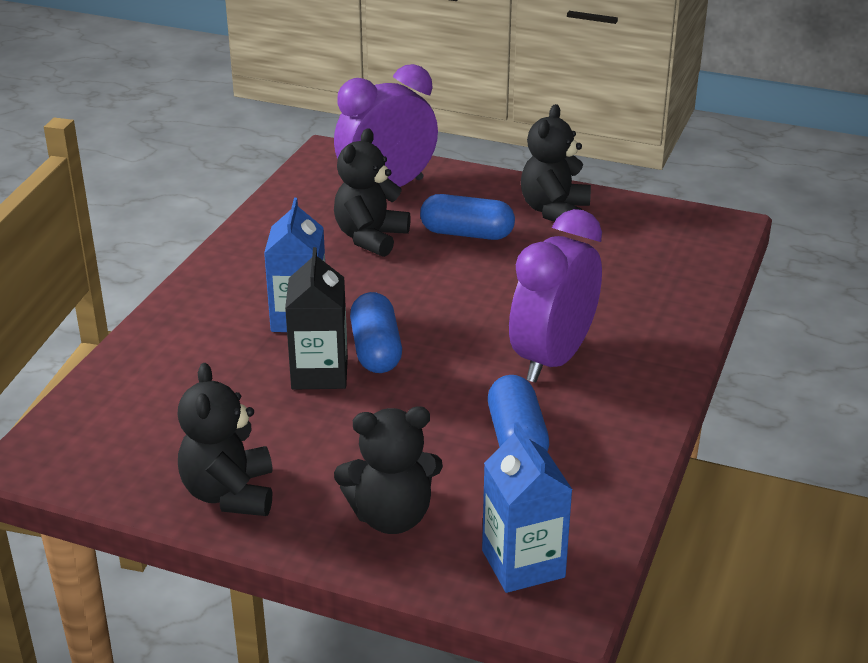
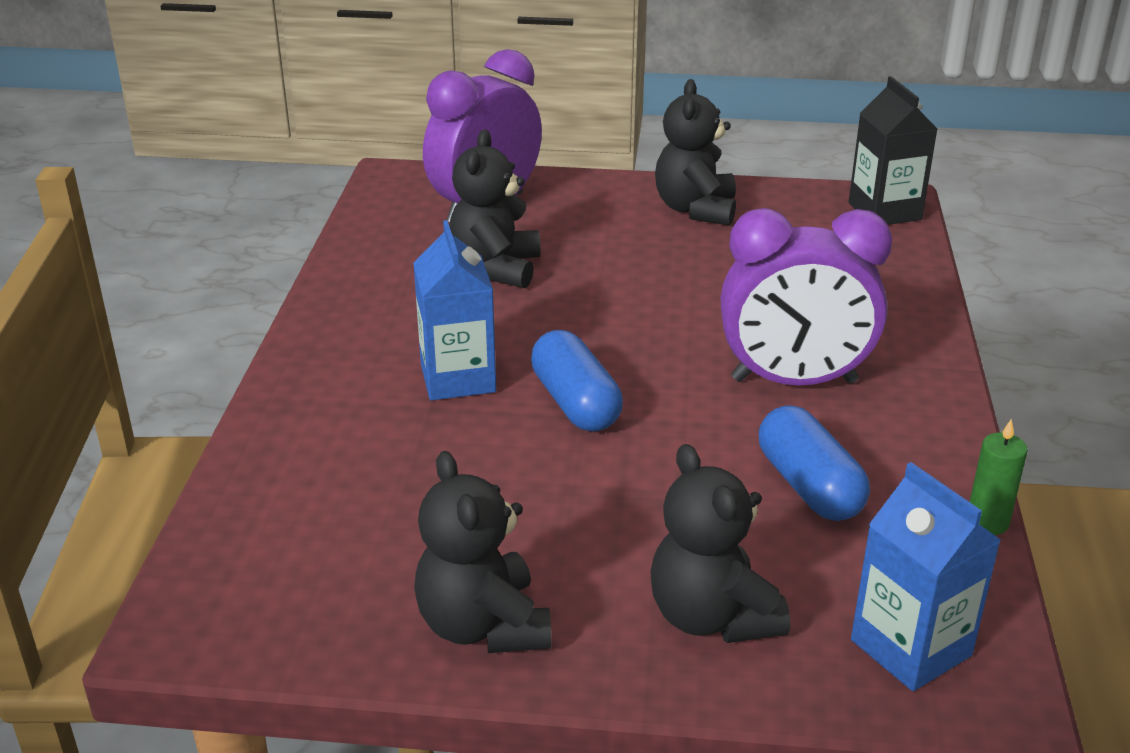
camera: 15 degrees left, 0 degrees up
black carton [285,247,348,389] -> black carton moved to [849,76,937,225]
black teddy bear [334,406,443,534] -> black teddy bear turned 90 degrees clockwise [650,444,790,643]
blue capsule [420,194,515,240] -> none
purple clock [509,209,602,383] -> purple clock turned 105 degrees counterclockwise [721,208,892,386]
none -> green candle [970,419,1028,535]

